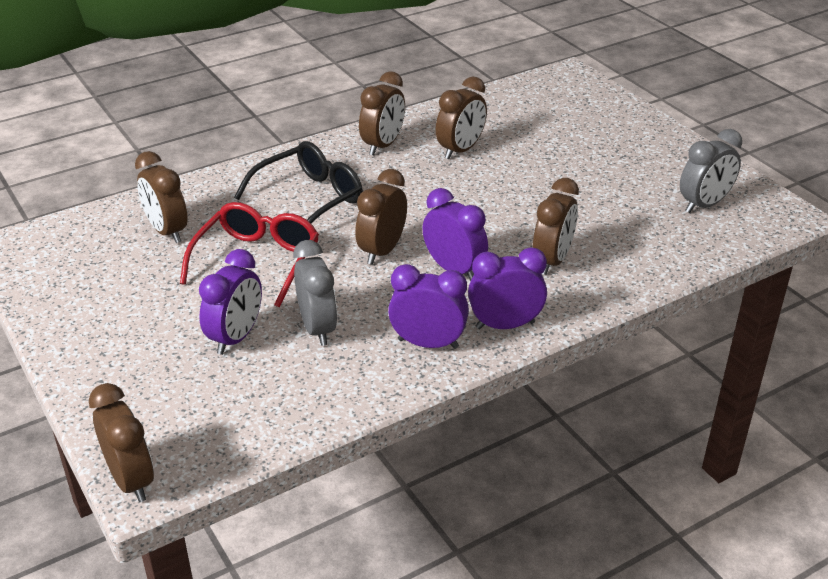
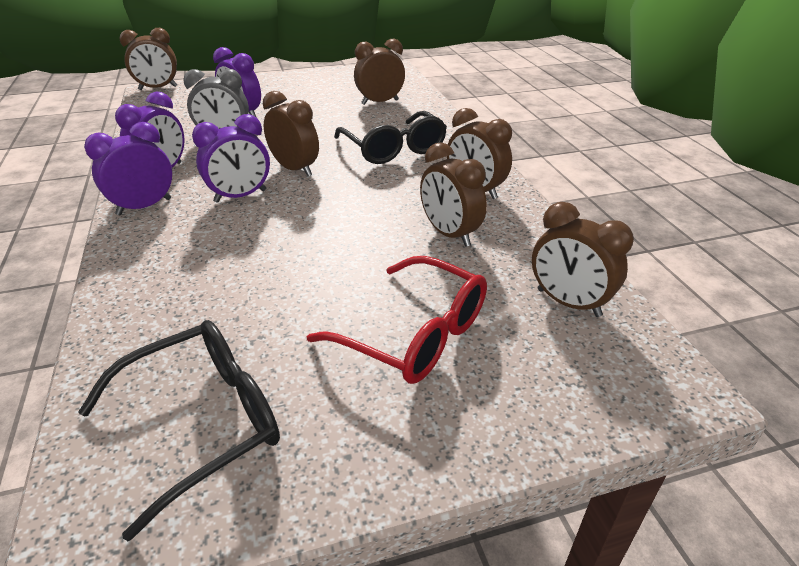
camera: 105 degrees right, 0 degrees up
red glasses [180,202,319,307] -> red glasses moved to [307,256,487,384]
purple clock [468,247,547,329] -> purple clock turned 135 degrees counterclockwise [84,122,172,215]
brown clock [533,178,579,275] -> brown clock moved to [532,202,634,317]
grey clock [680,129,742,213] -> black glasses [78,320,280,541]

